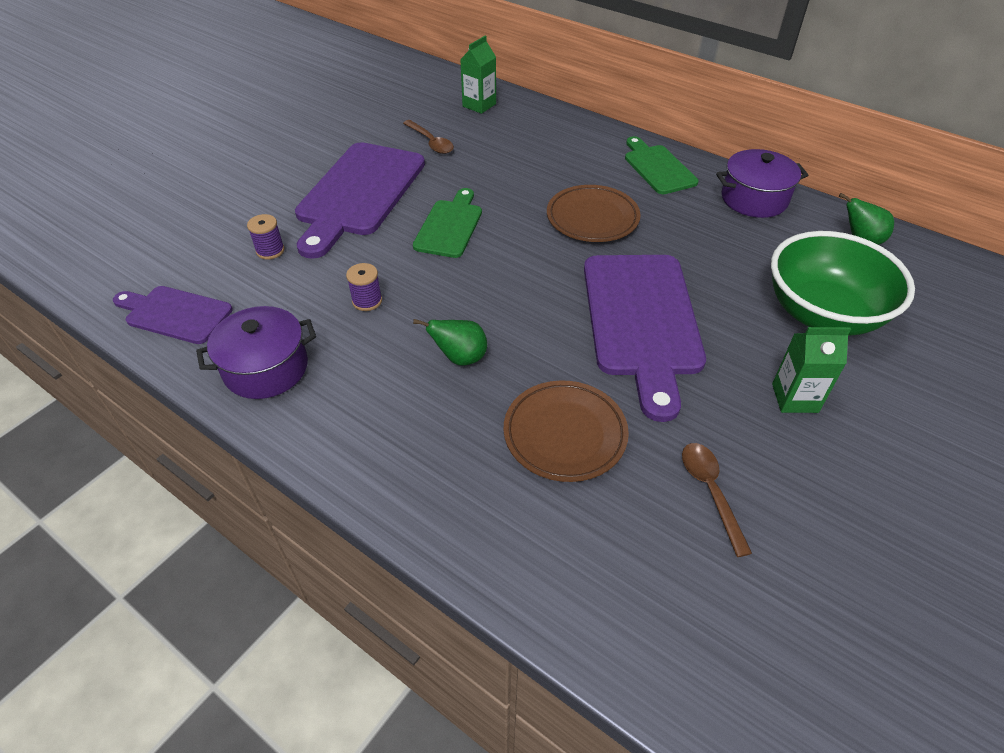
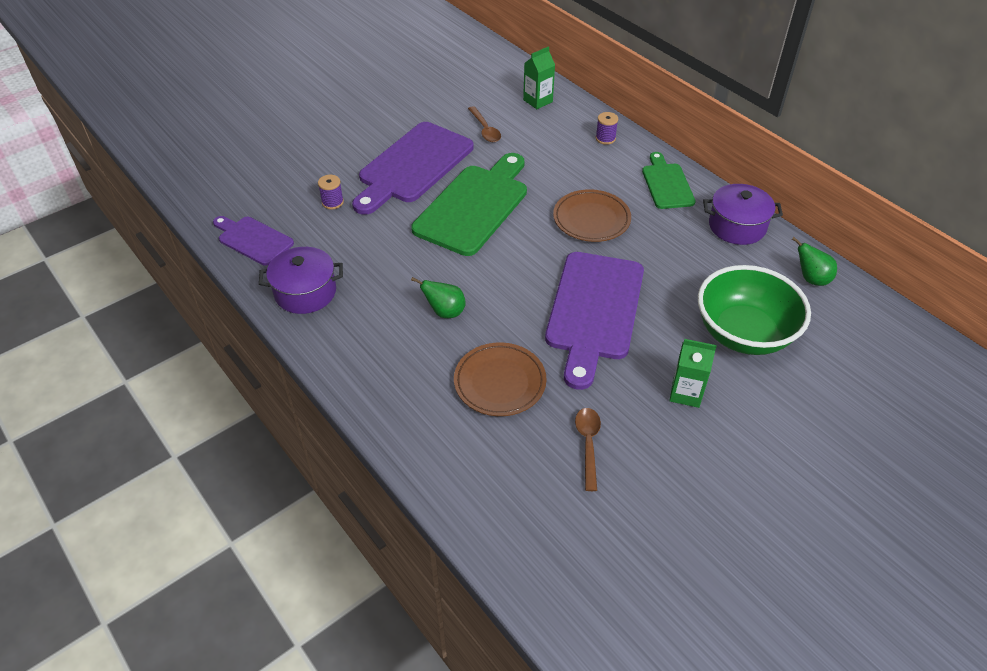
camera: 15 degrees right, 0 degrees up
purple spool [346,263,382,311] -> purple spool moved to [596,112,618,145]
green cutting board [413,188,482,258] -> green cutting board [411,153,527,256], size x1.78

